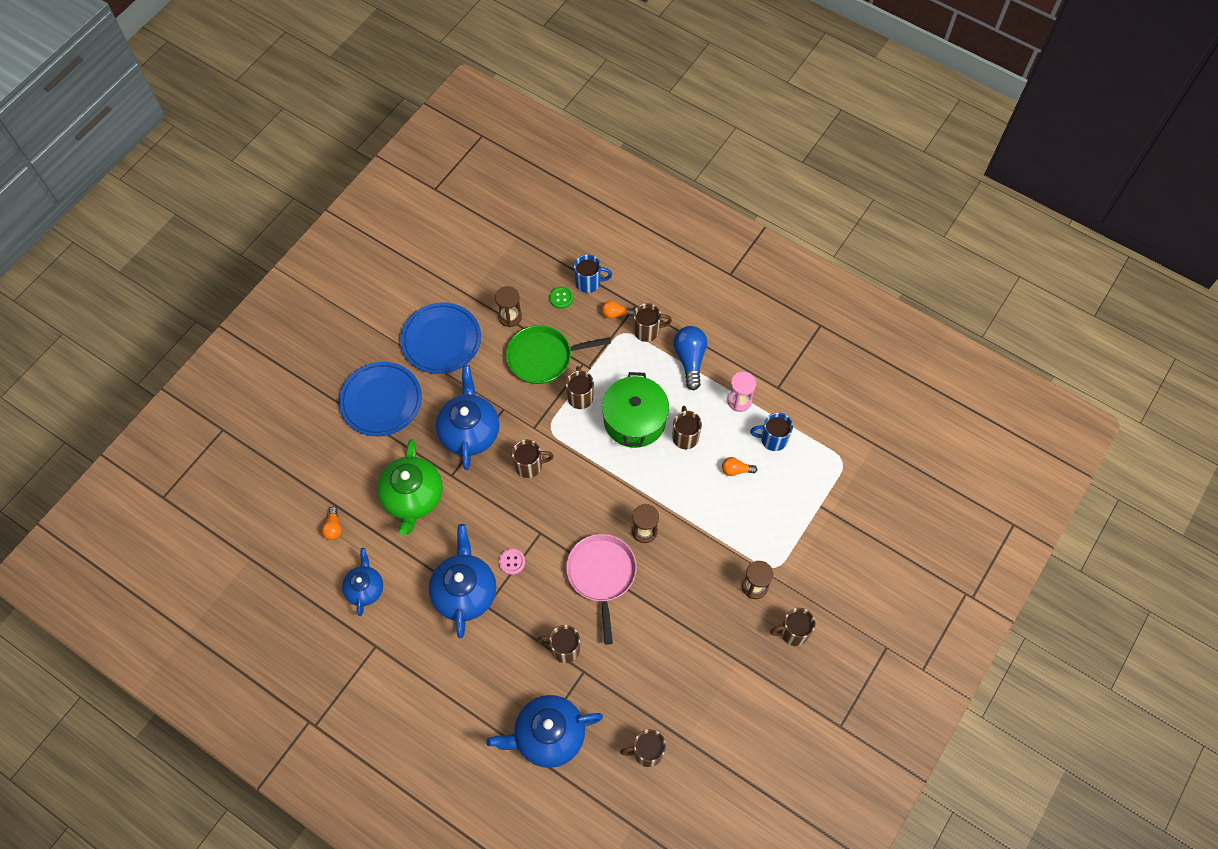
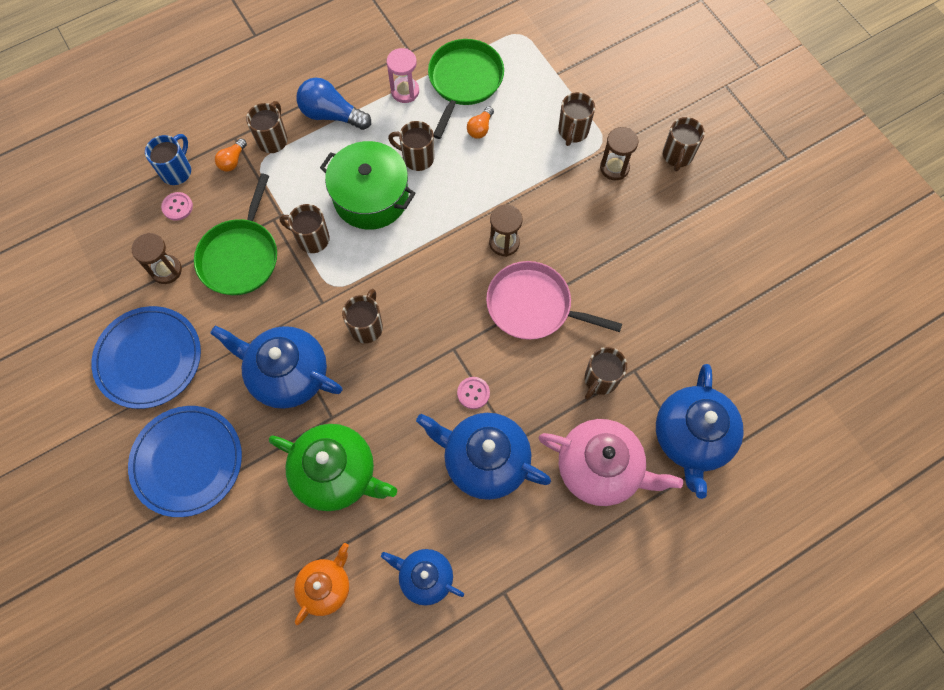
camera: 65 degrees left, 5 degrees up
orange light bulb [322,507,342,540] -> orange teapot [294,543,349,625]
green button [549,287,573,309] -> pink button [161,192,193,221]
brown mug [620,729,666,767] -> brown mug moved to [558,92,595,146]
blue mug [750,412,793,451] -> green pan [428,39,504,139]
none -> pink teapot [539,419,683,506]

